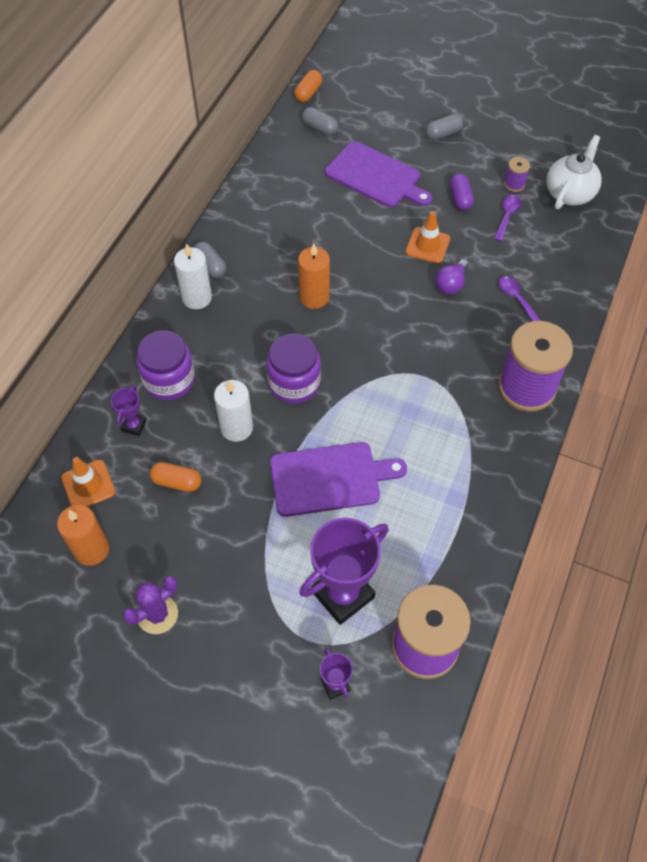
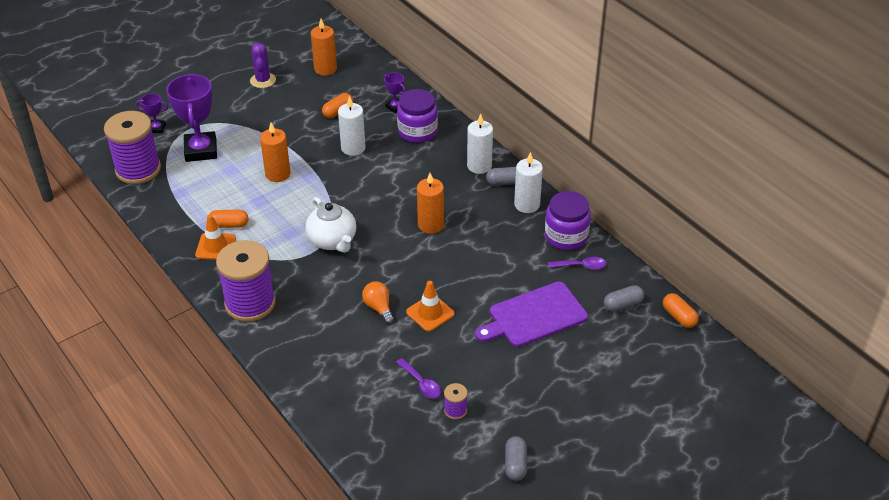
camera: 120 degrees right, 15 degrees down
orange traffic cone [61,457,115,507] -> orange traffic cone moved to [195,214,236,260]
purple jar [266,333,321,403] -> purple jar moved to [545,191,591,250]
purple cutting board [270,442,407,517] -> orange candle [260,123,291,182]
grey capsule [425,114,463,140] -> grey capsule moved to [505,436,527,481]
purple light bulb [435,259,469,295] -> orange light bulb [362,282,394,324]
purple capsule [449,173,474,211] -> none
purple spoon [499,276,541,321] -> purple spoon moved to [548,257,606,270]
white teapot [546,135,602,209] -> white teapot moved to [305,197,356,253]
none -> orange capsule [210,210,249,228]
none -> white candle [514,152,543,213]

